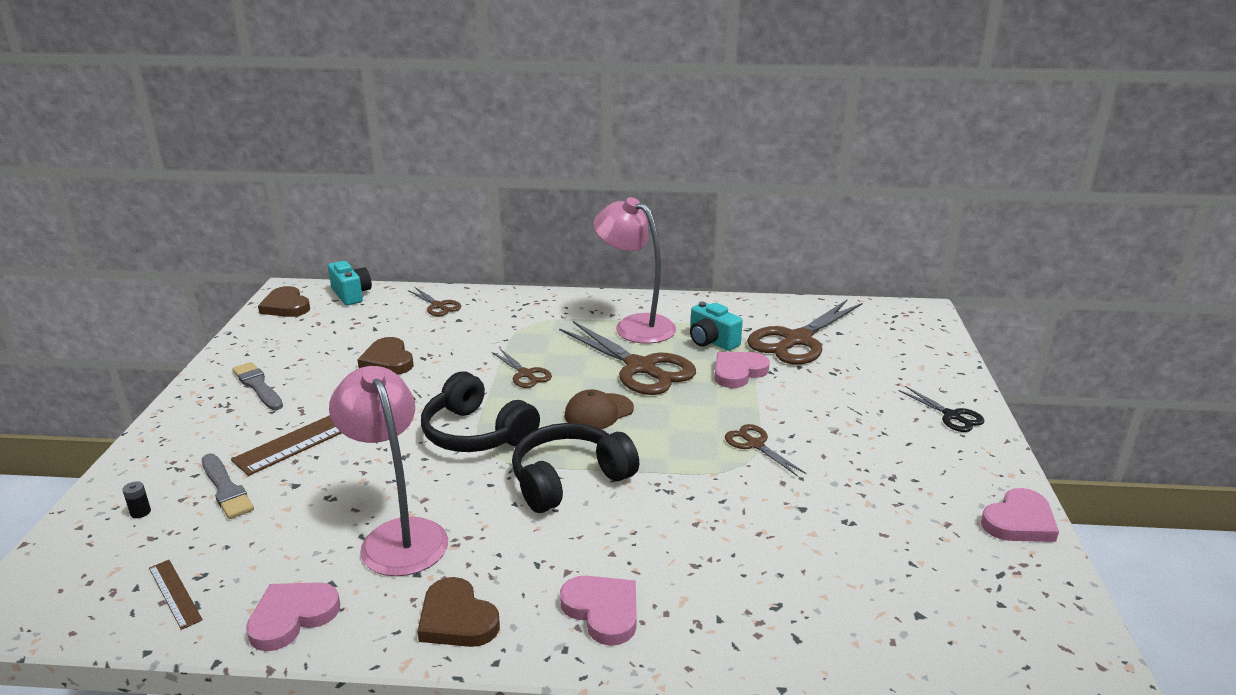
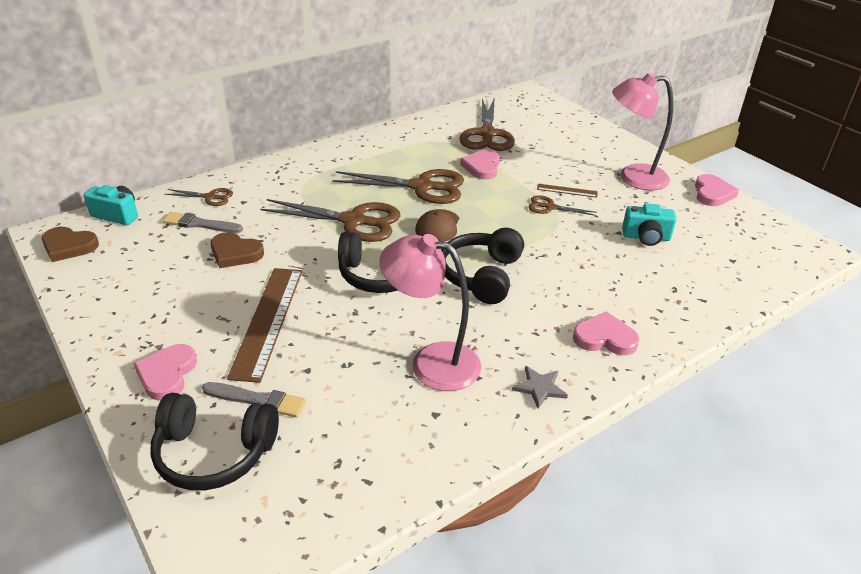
camera: 40 degrees left, 10 degrees up
black battery [122,481,151,518] -> black headphones [150,393,279,491]
brown ruler [149,560,203,630] -> brown ruler moved to [537,184,598,198]
grey brush [232,362,283,410] -> grey brush moved to [163,212,243,233]
pink heart [246,582,340,651] -> pink heart moved to [134,344,197,400]
brown heart [417,577,500,647] -> grey star [512,366,568,409]
brown scissors [492,349,552,388] -> brown scissors [260,199,401,242], size x2.01
pink lamp [593,197,676,344] -> pink lamp moved to [612,73,673,190]
turquoise camera [690,301,743,351] -> turquoise camera moved to [622,203,676,246]
black scissors [899,386,984,432] -> none

